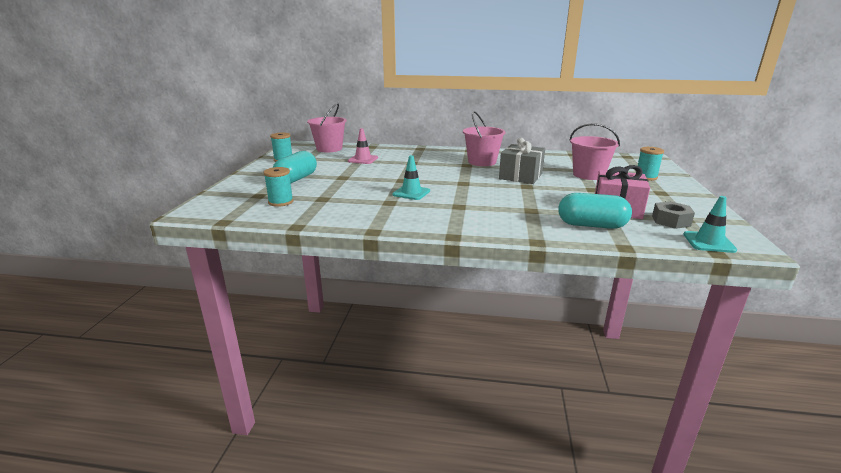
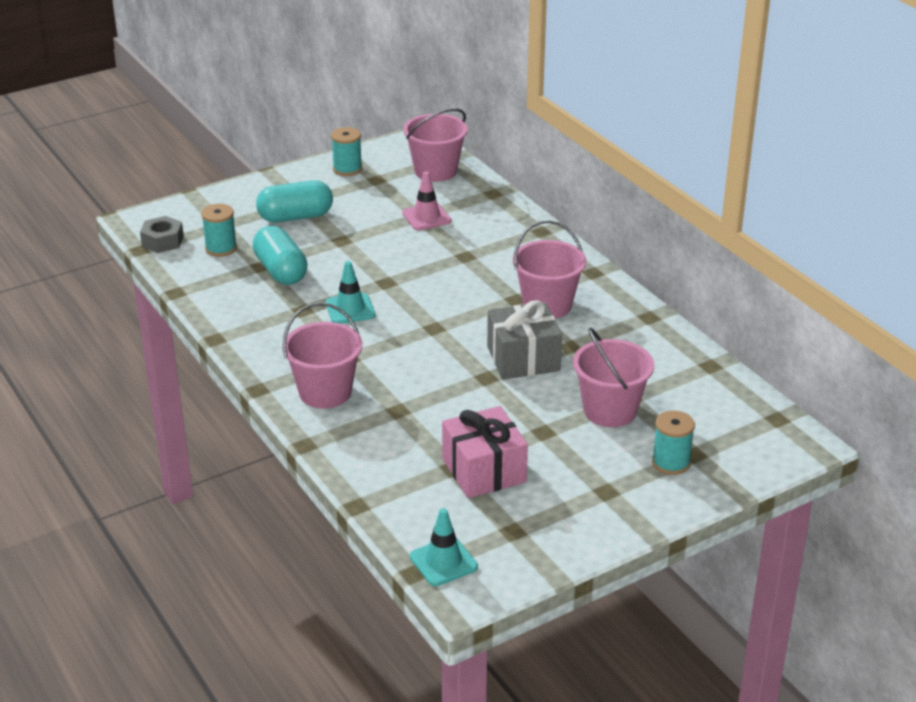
camera: 50 degrees right, 10 degrees up
turquoise capsule [558,193,632,229] -> turquoise capsule moved to [252,226,308,285]
grey nut [652,201,695,229] -> grey nut moved to [140,216,184,253]
none -> pink bucket [282,302,362,408]

